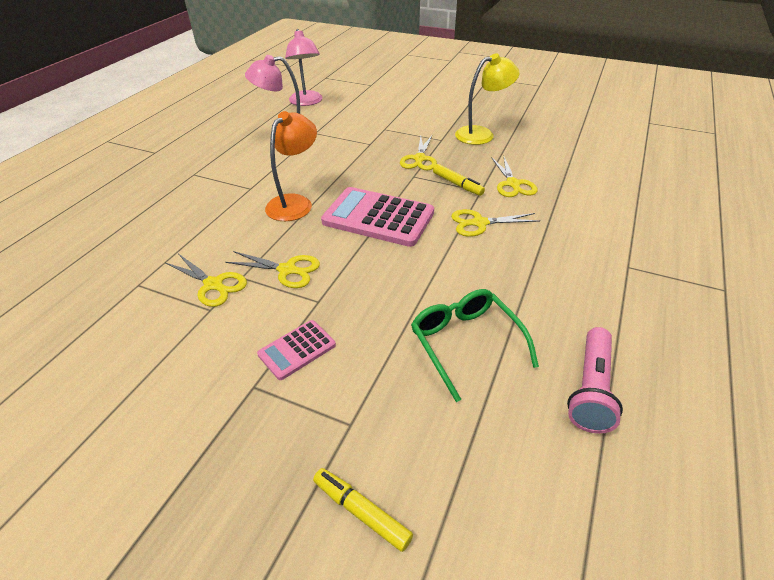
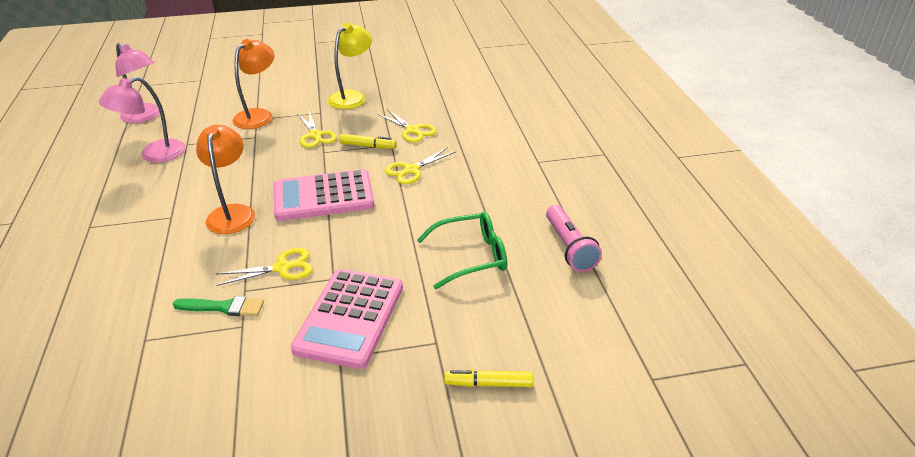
camera: 35 degrees left, 5 degrees down
yellow scissors [166,254,247,307] -> green brush [173,296,264,316]
pink calculator [257,320,336,380] -> pink calculator [291,269,403,369], size x1.93
green glasses [411,289,539,402] -> green glasses turned 135 degrees clockwise [417,212,507,289]
none -> orange lamp [232,39,274,129]

